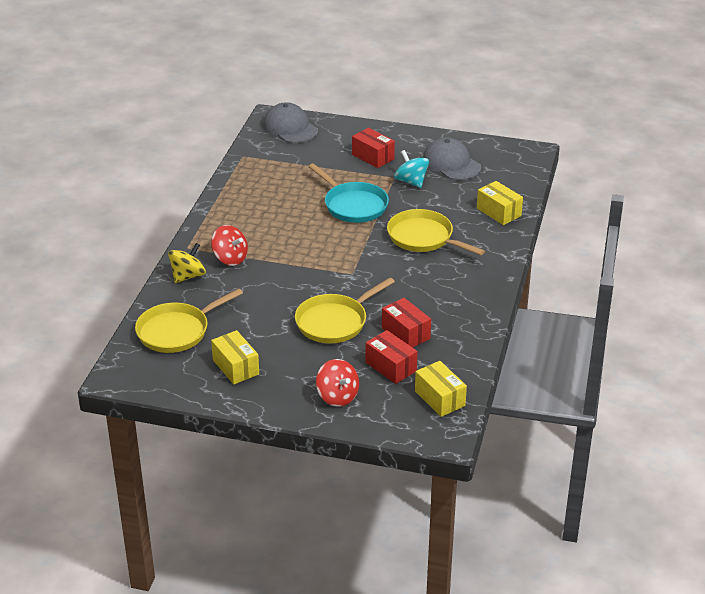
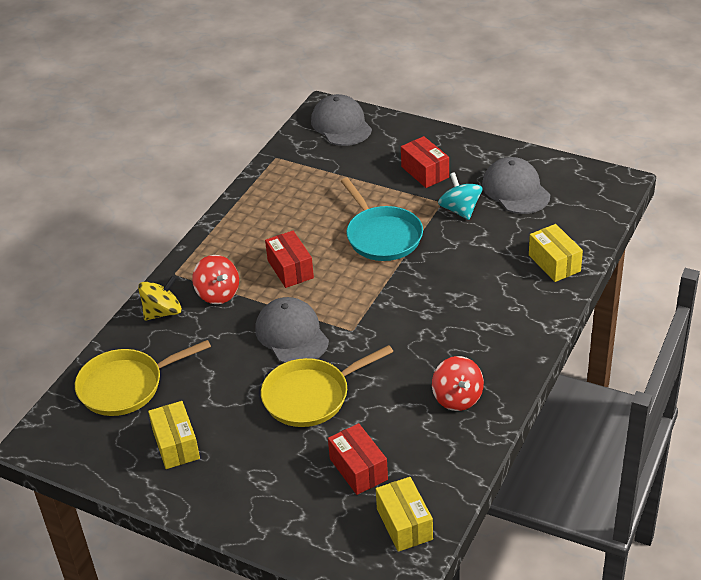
camera: 15 degrees right, 5 degrees up
red spinning top [316,359,359,407] -> red spinning top moved to [432,356,484,411]
red box [382,298,431,348] -> red box moved to [265,231,314,288]
yellow pan [387,209,485,255] -> none
none -> grey cap [255,297,329,363]

